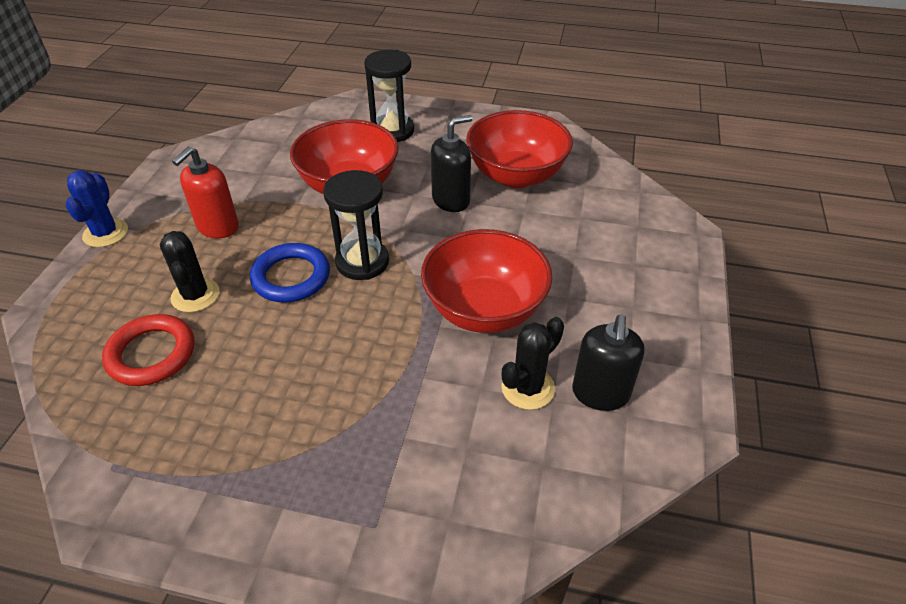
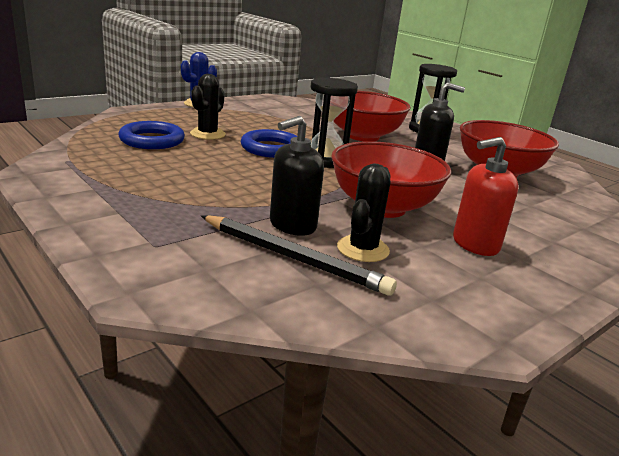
camera: 35 degrees right, 20 degrees down
red ring [102,314,194,386] -> blue ring [118,121,185,149]
red soap dispenser [172,147,239,238] -> red soap dispenser moved to [453,137,519,256]
black cactus [501,317,564,410] -> black cactus turned 60 degrees counterclockwise [337,163,391,262]
black soap dispenser [572,314,645,411] -> black soap dispenser moved to [270,116,324,236]
none -> black pencil [201,215,397,296]

